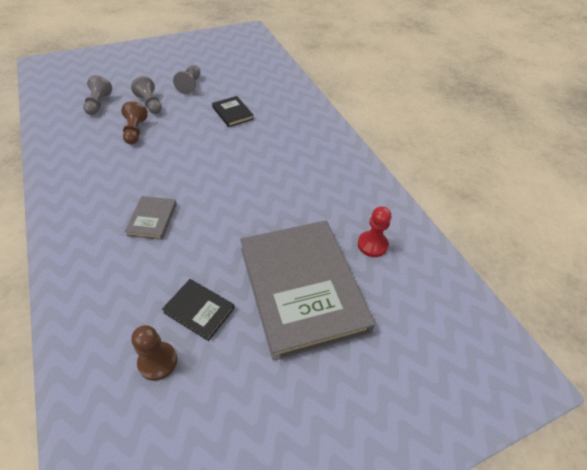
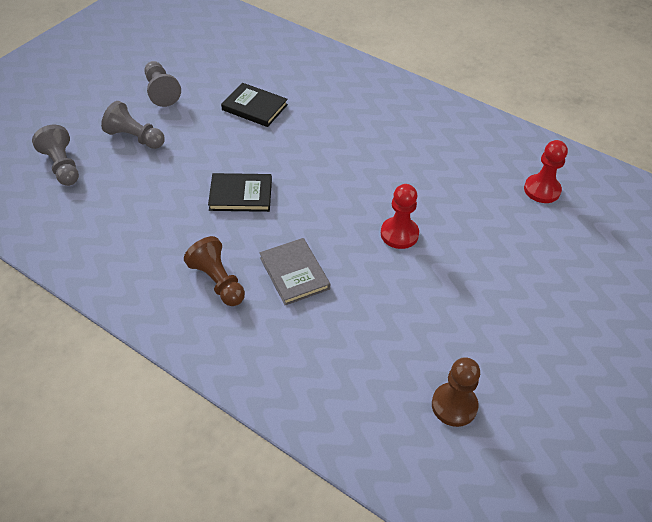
camera: 30 degrees left, 0 degrees up
brown pawn [121,101,148,144] -> brown pawn moved to [184,236,245,306]
black book [162,279,234,341] -> black book moved to [208,173,272,212]
grey book [240,221,375,361] -> none
none -> red pawn [381,184,419,249]

